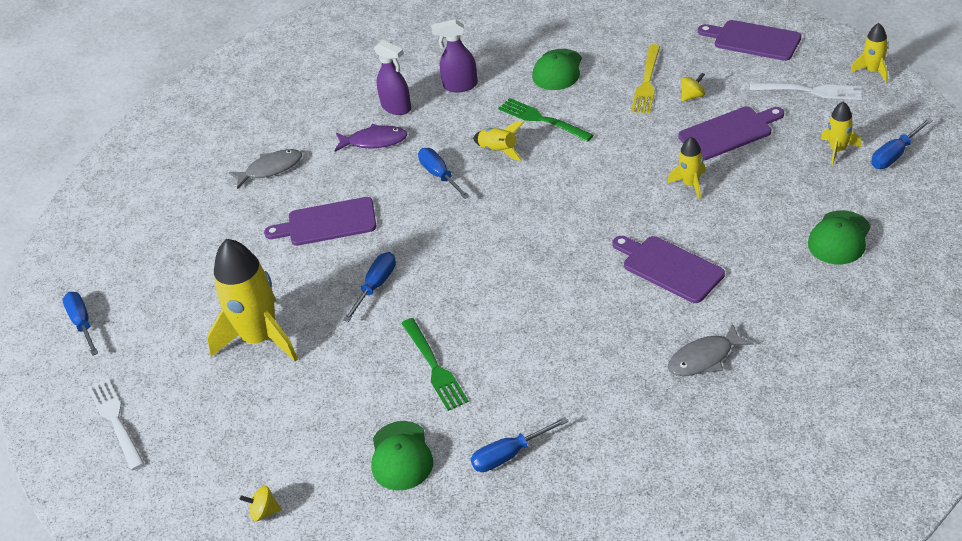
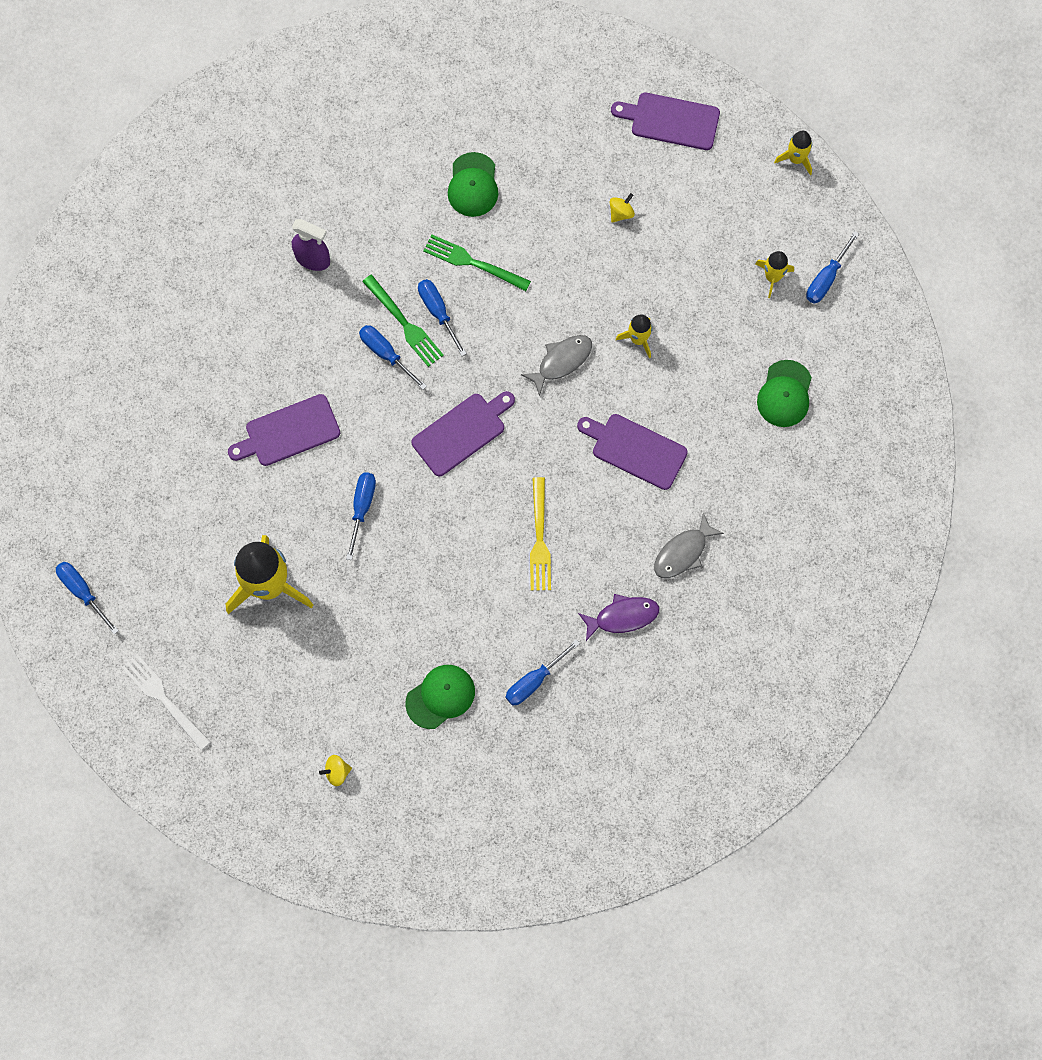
camera: 20 degrees left, 30 degrees up
grey fish [229,149,302,189] -> grey fish moved to [521,335,592,396]
purple fish [334,124,408,152] -> purple fish moved to [578,594,659,641]
green cap [371,421,433,491] -> green cap turned 105 degrees counterclockwise [405,665,475,729]
green fork [401,318,469,411] -> green fork moved to [362,275,444,367]
purple spray bottle [431,19,478,92] -> none
yellow rocket [473,121,524,161] -> blue screwdriver [418,279,467,356]
yellow fork [631,44,660,113] -> yellow fork moved to [530,477,551,591]
purple cutting board [678,106,784,161] -> purple cutting board moved to [412,391,515,476]
white fork [750,83,862,100] -> none

